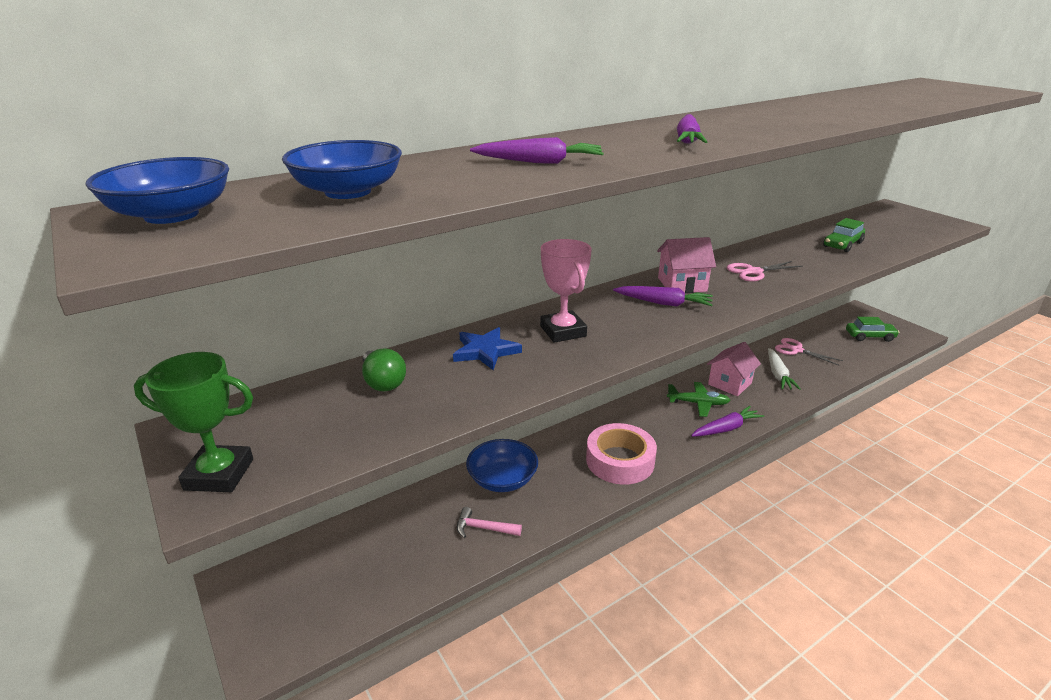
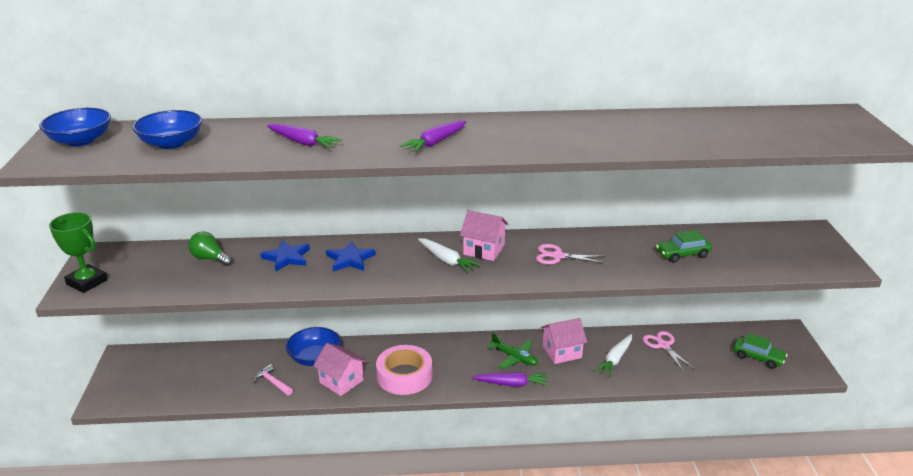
camera: 30 degrees right, 0 degrees up
green light bulb [362,348,406,391] -> green light bulb turned 120 degrees clockwise [188,232,232,266]
pink trophy [540,239,592,343] -> blue star [326,241,375,272]
purple carrot [613,286,713,306] -> white carrot [418,238,481,273]
none -> pink house [313,343,366,396]

